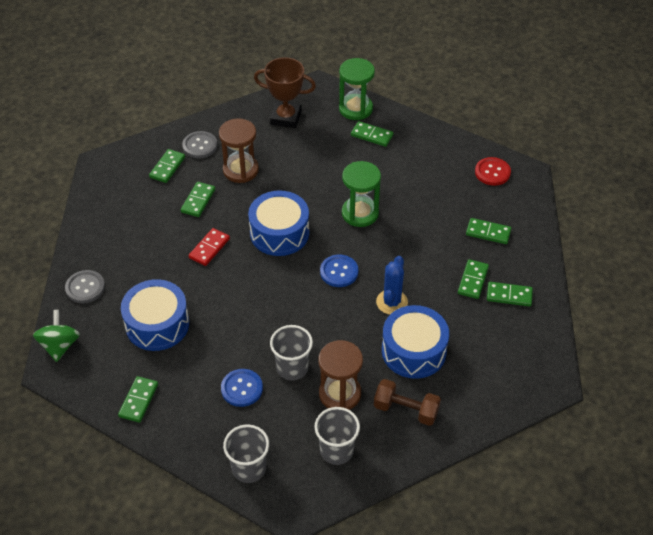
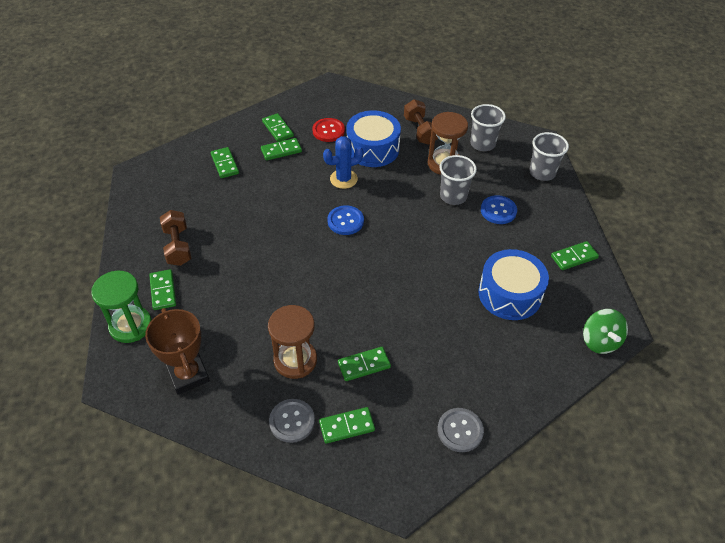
camera: 130 degrees left, 0 degrees up
green spinning top [33,310,80,362] -> green spinning top turned 60 degrees counterclockwise [583,309,628,354]
grey button [65,270,105,303] -> grey button moved to [438,408,484,452]
red domino [189,228,230,266] -> none
blue drum [248,190,309,256] -> none
green hourglass [342,161,381,227] -> none
red button [475,157,511,186] -> red button moved to [312,118,345,142]
none -> brown dumbbell [160,210,191,266]

